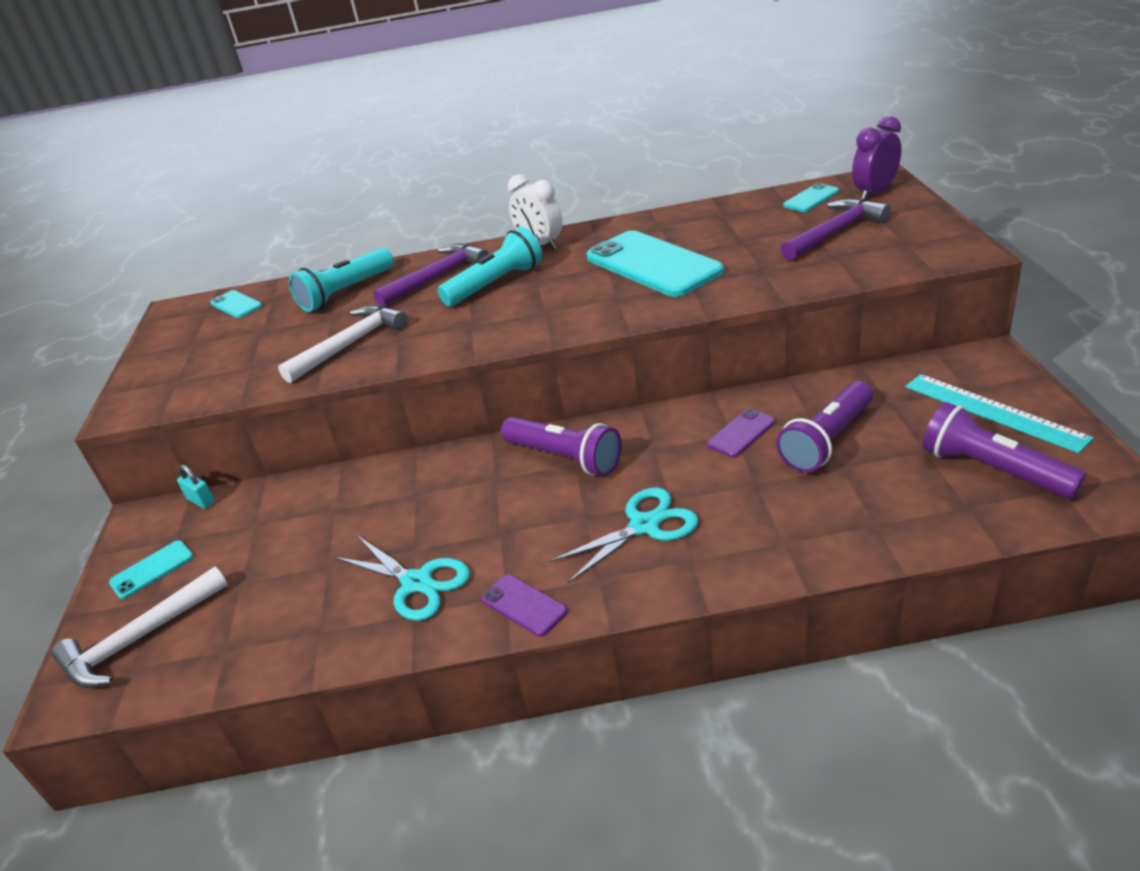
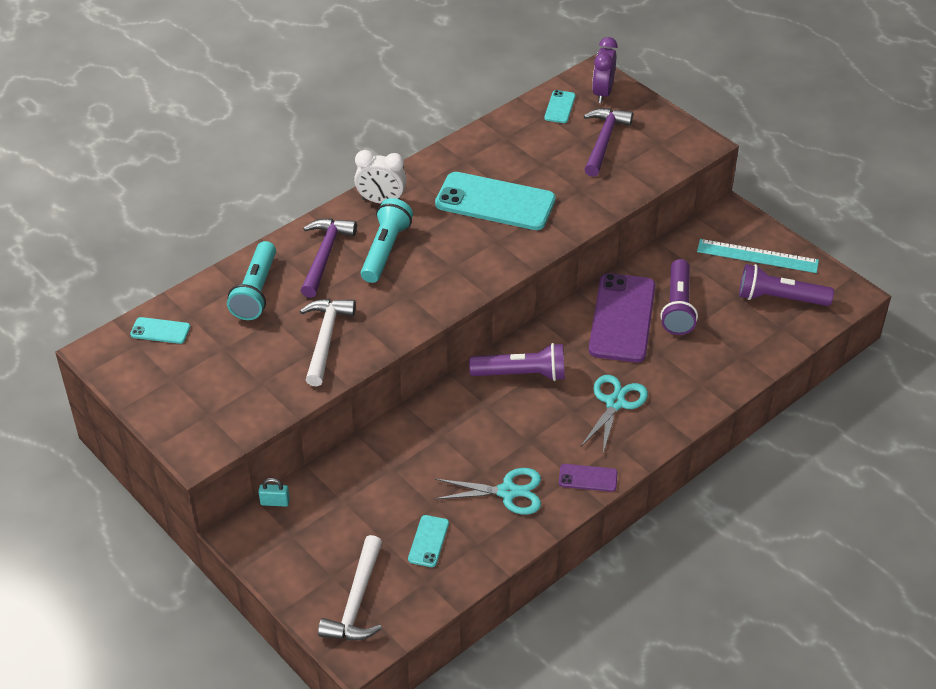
camera: 40 degrees left, 10 degrees up
turquoise phone [109,540,193,599] -> turquoise phone moved to [408,515,449,567]
purple phone [707,408,775,457] -> purple phone [589,273,655,363], size x2.21

